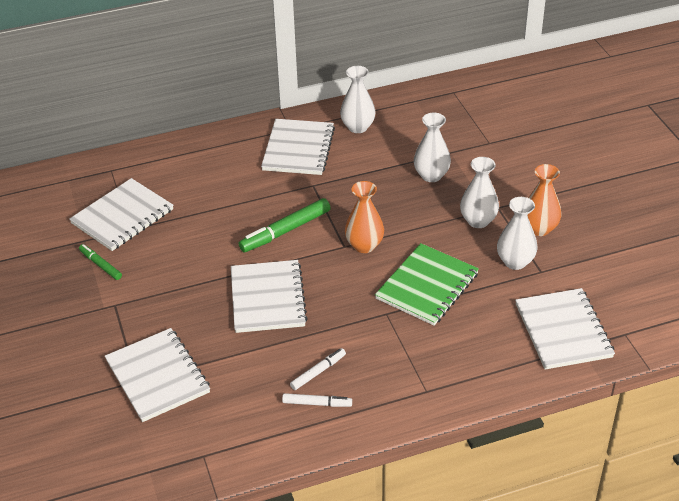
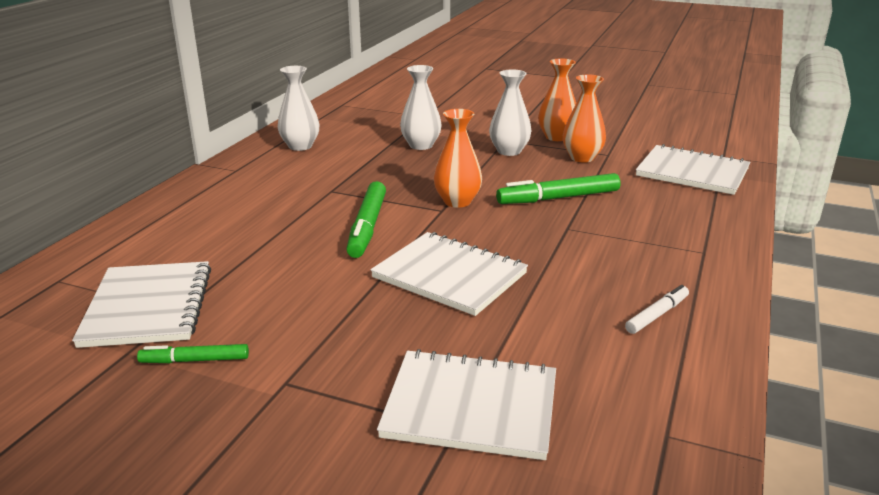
camera: 50 degrees left, 15 degrees down
white notebook [261,119,335,175] -> none
white marker [290,348,346,390] -> none
green notebook [375,243,479,325] -> green marker [496,173,621,204]
white vase [497,197,538,270] -> orange vase [563,74,606,163]

